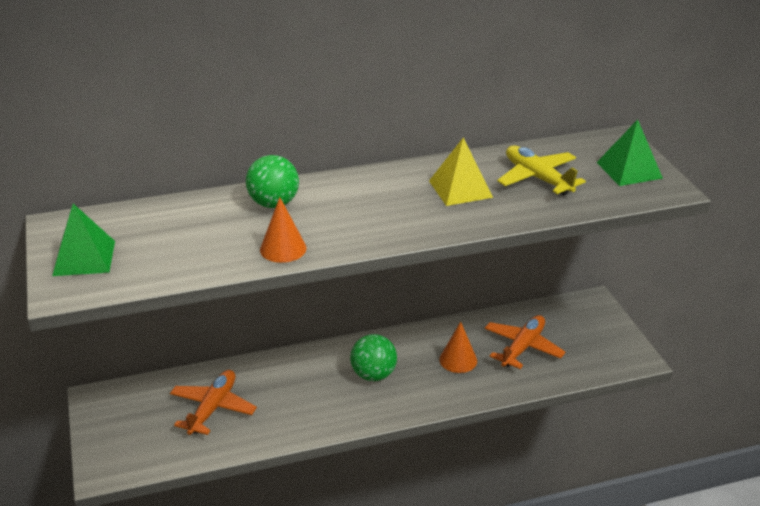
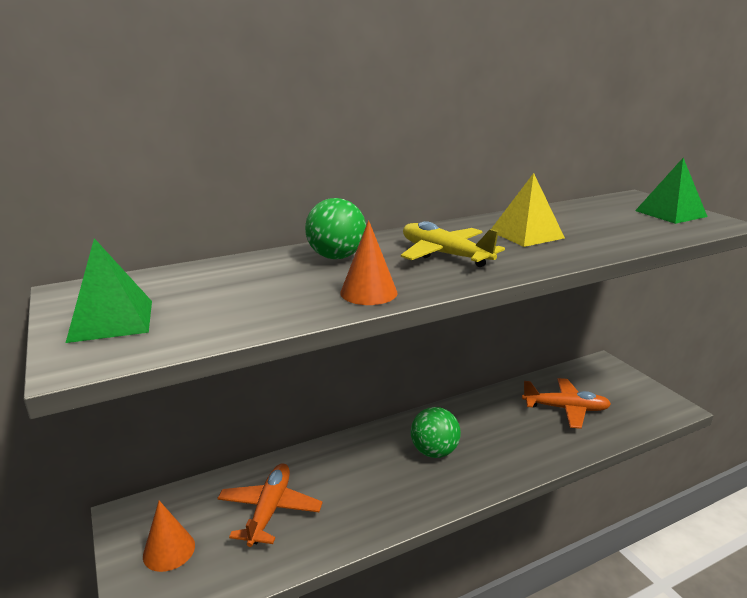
camera: 10 degrees left, 10 degrees down
orange cone [439,321,477,373] -> orange cone moved to [143,501,195,572]
orange plane [485,315,565,369] -> orange plane turned 75 degrees clockwise [522,378,611,429]
yellow plane [497,145,586,195] -> yellow plane moved to [401,221,505,267]

